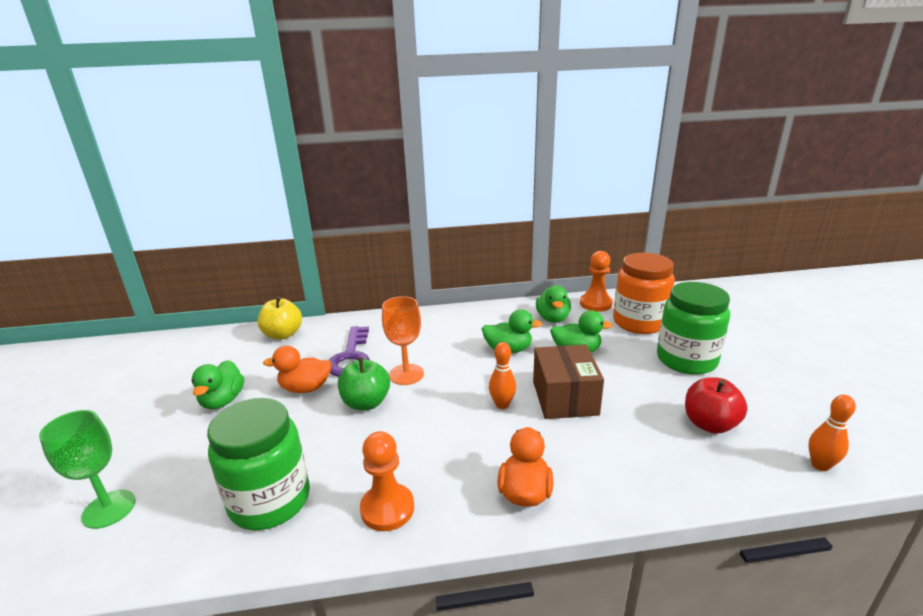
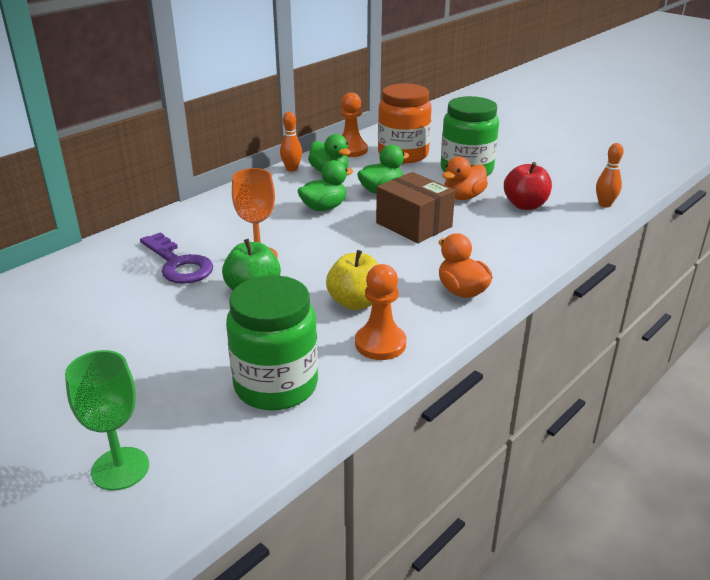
camera: 40 degrees left, 5 degrees up
green duck [191,360,244,409] -> none
yellow apple [258,296,302,339] -> yellow apple moved to [326,250,379,310]
orange duck [263,346,332,393] -> orange duck moved to [442,157,488,200]
orange bowling pin [489,342,516,409] -> orange bowling pin moved to [280,112,302,172]

